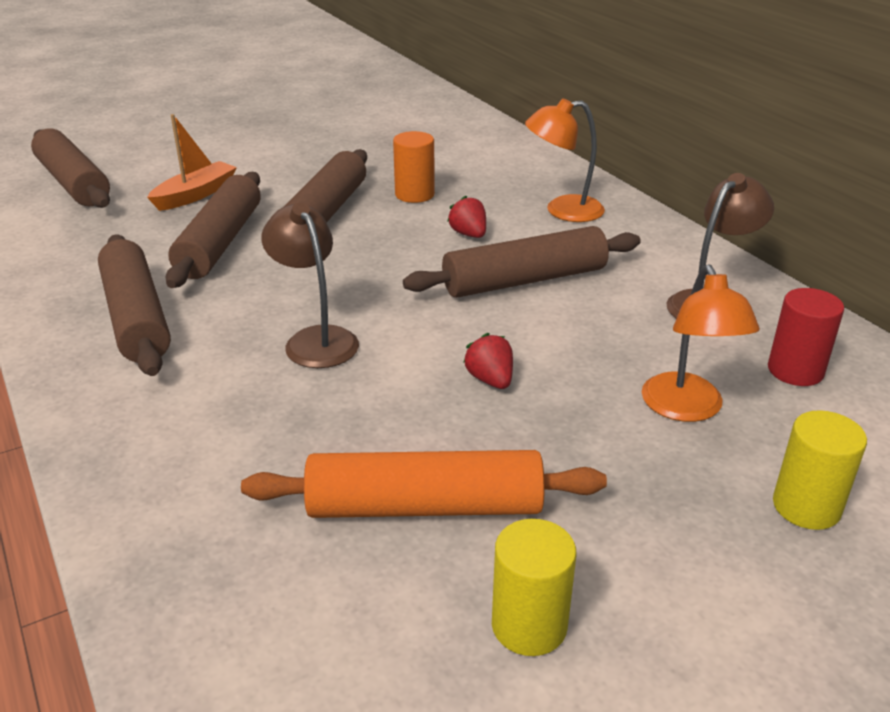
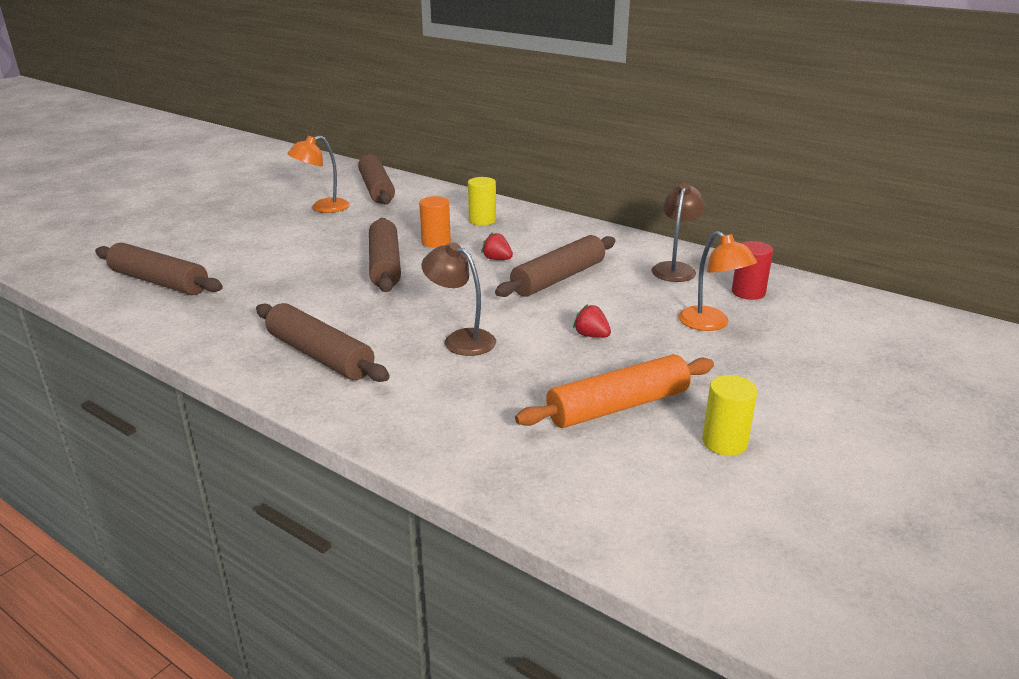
camera: 25 degrees left, 5 degrees down
orange boat [147,114,237,211] -> none
brown rolling pin [166,172,261,288] -> brown rolling pin moved to [358,154,395,204]
orange lamp [525,98,605,222] -> orange lamp moved to [287,135,350,213]
yellow cylinder [773,410,867,530] -> yellow cylinder moved to [468,177,496,225]

